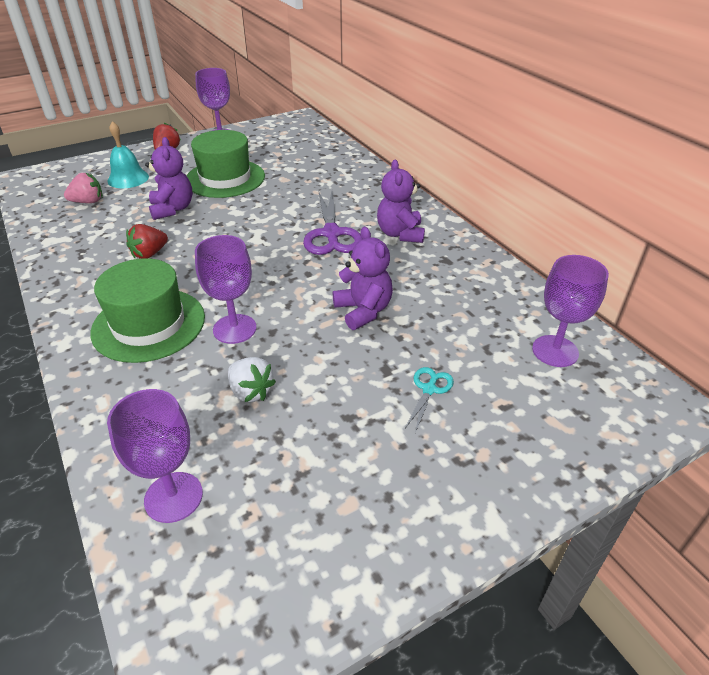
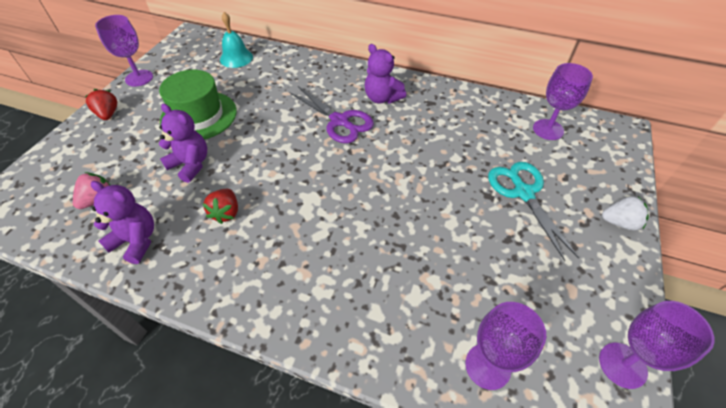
camera: 40 degrees left, 10 degrees up
green hat [90,258,205,363] -> none
turquoise bell [108,121,149,188] -> turquoise bell moved to [220,12,253,68]
purple goblet [195,235,257,344] -> purple goblet moved to [599,301,715,389]
white strawberry [228,357,276,402] -> white strawberry moved to [602,196,649,230]
purple teddy bear [333,227,393,330] -> purple teddy bear moved to [91,181,154,264]
turquoise scissors [405,367,454,433] -> turquoise scissors [488,162,579,261], size x1.96

